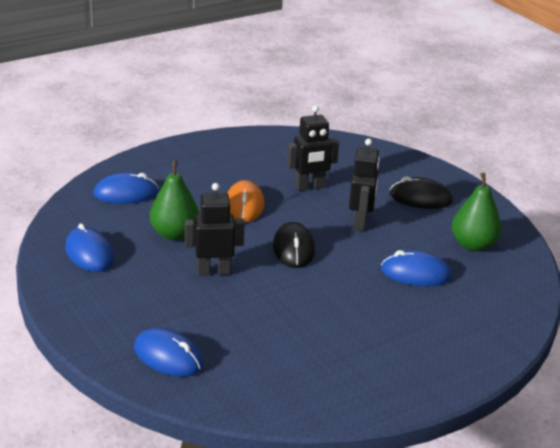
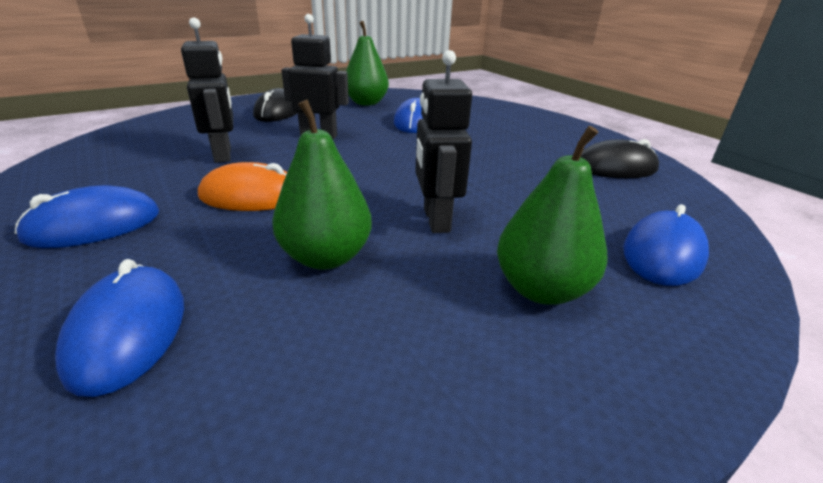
camera: 90 degrees left, 0 degrees up
blue mouse [65,223,114,272] -> blue mouse moved to [15,185,159,248]
black mouse [273,222,315,268] -> black mouse moved to [581,139,659,178]
none -> green pear [497,126,608,305]

